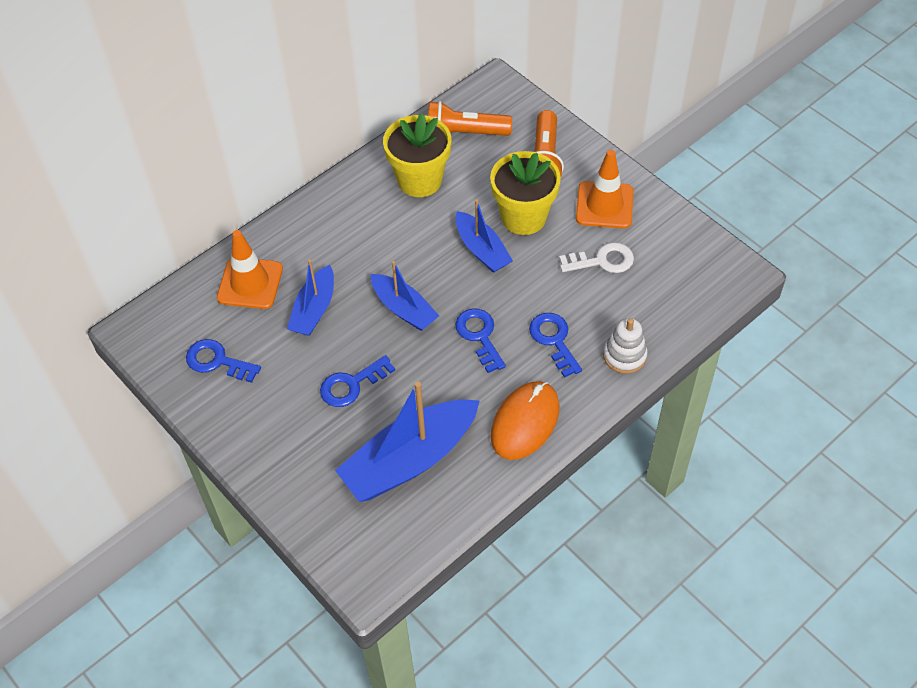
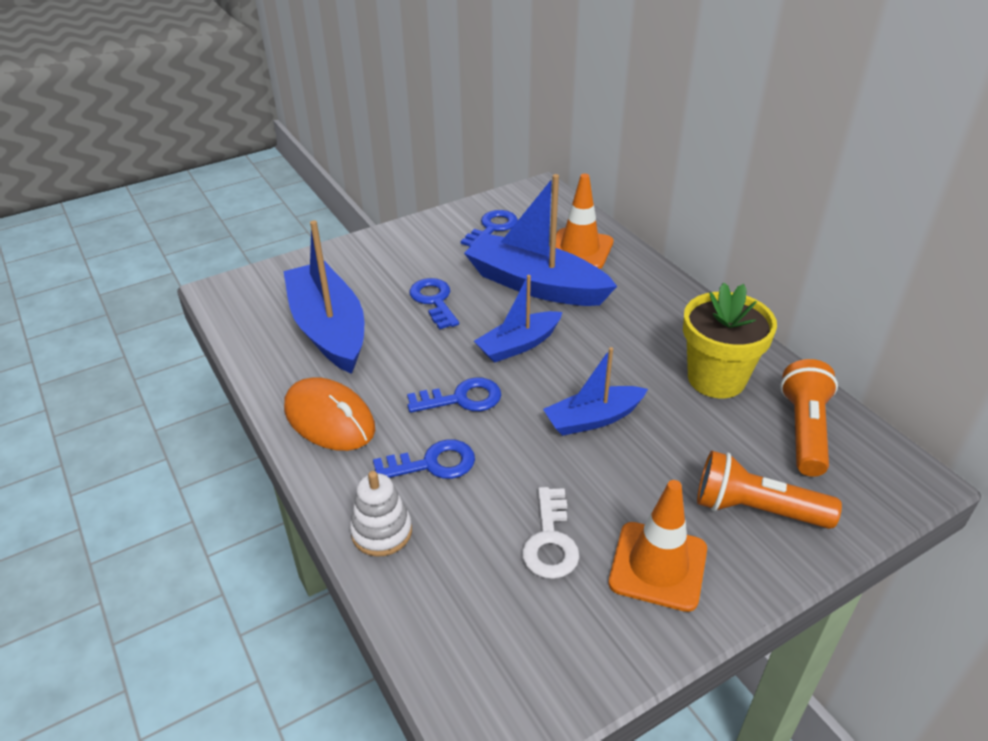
camera: 100 degrees right, 15 degrees down
blue boat [287,260,334,336] -> blue boat [464,174,617,306], size x1.71
yellow flower pot [490,151,561,235] -> none

